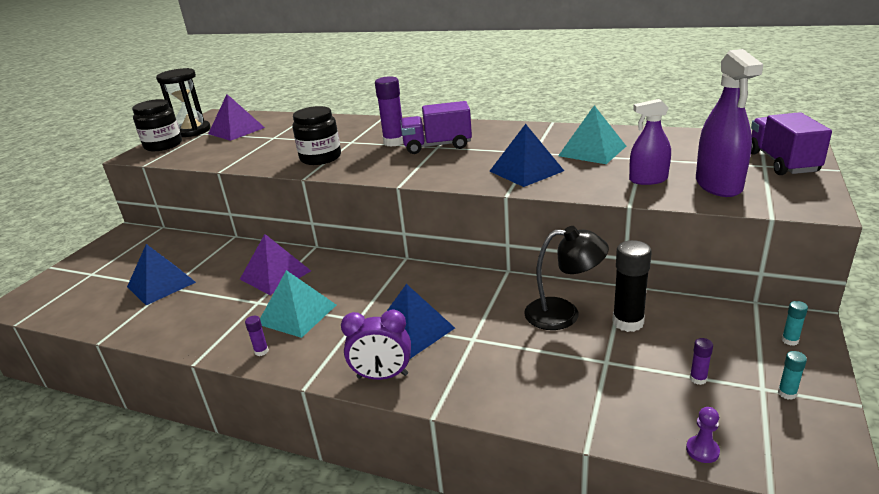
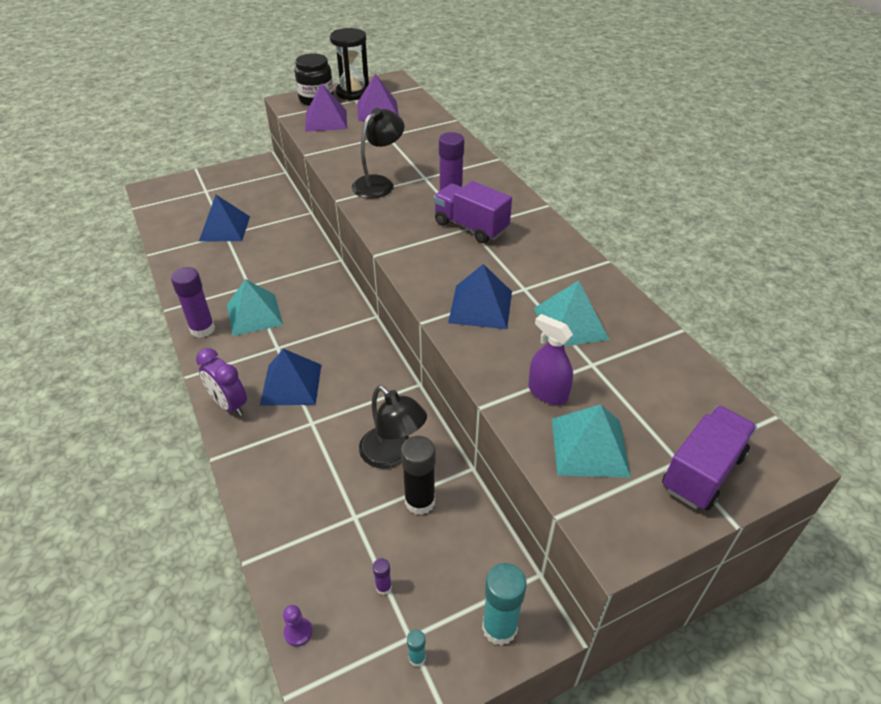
camera: 40 degrees right, 15 degrees up
purple pyramid [240,234,311,295] -> purple pyramid moved to [305,83,347,132]
purple glue stick [245,316,269,356] -> purple glue stick [171,267,215,338], size x2.14
black jar [292,106,341,165] -> black lamp [352,108,404,199]
purple spray bottle [696,49,763,197] -> turquoise pyramid [552,404,631,478]
turquoise glue stick [782,301,808,346] -> turquoise glue stick [482,563,527,646], size x2.14

